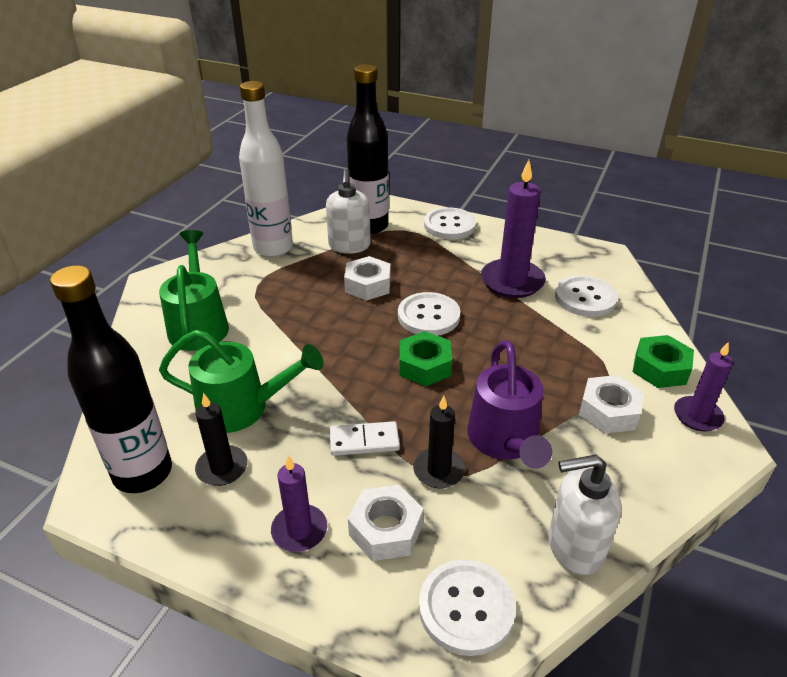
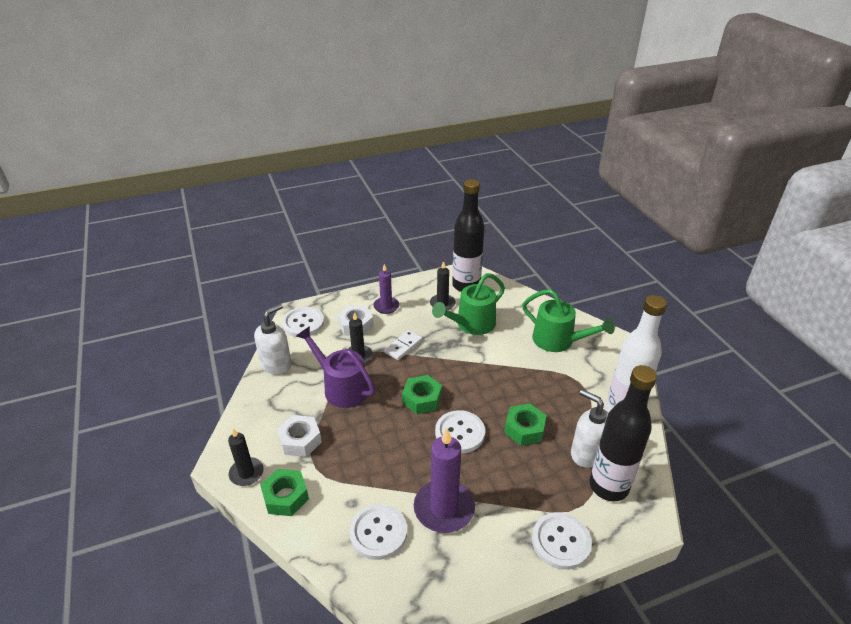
camera: 135 degrees right, 0 degrees up
white nut [344,256,390,301] -> green nut [504,403,547,445]
purple candle [674,342,733,431] -> black candle [228,428,264,486]

